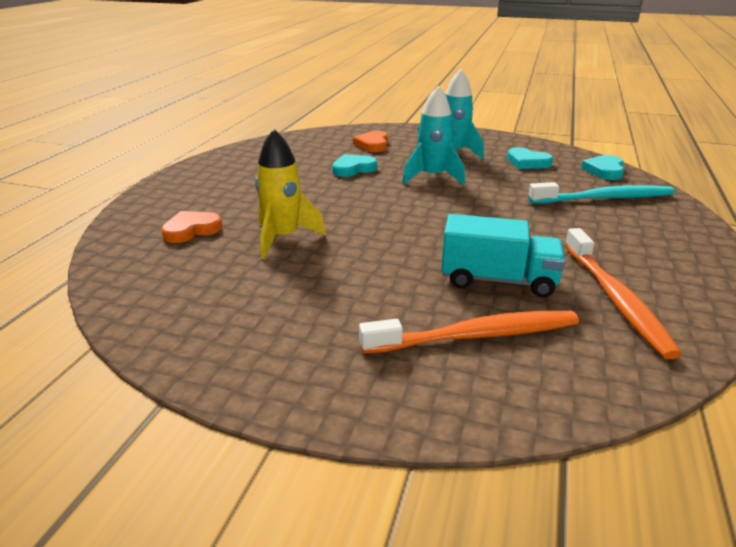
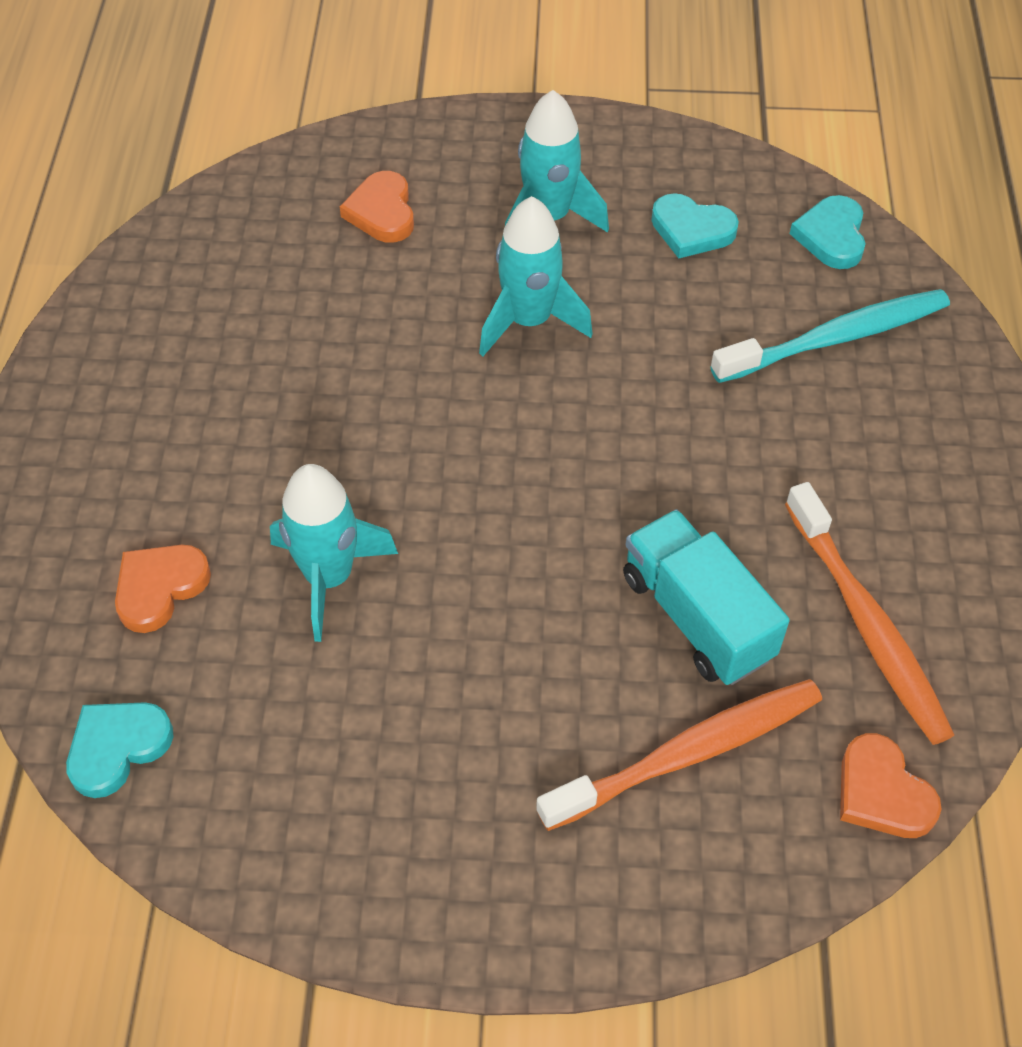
camera: 15 degrees left, 25 degrees up
yellow rocket [255,129,326,259] -> turquoise rocket [270,464,398,642]
turquoise heart [332,154,377,177] -> turquoise heart moved to [66,702,173,798]
turquoise truck [441,214,565,297] -> turquoise truck turned 120 degrees counterclockwise [623,509,790,685]
none -> orange heart [840,733,942,838]

